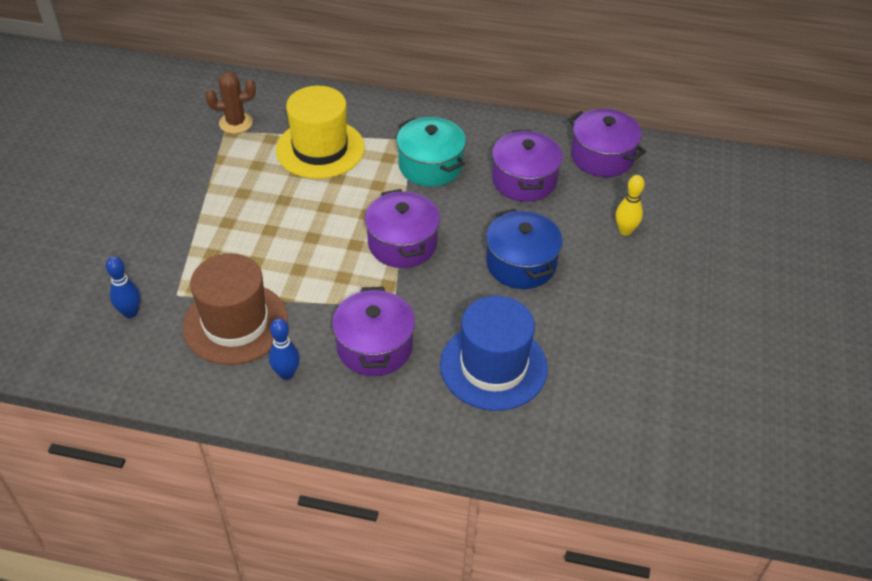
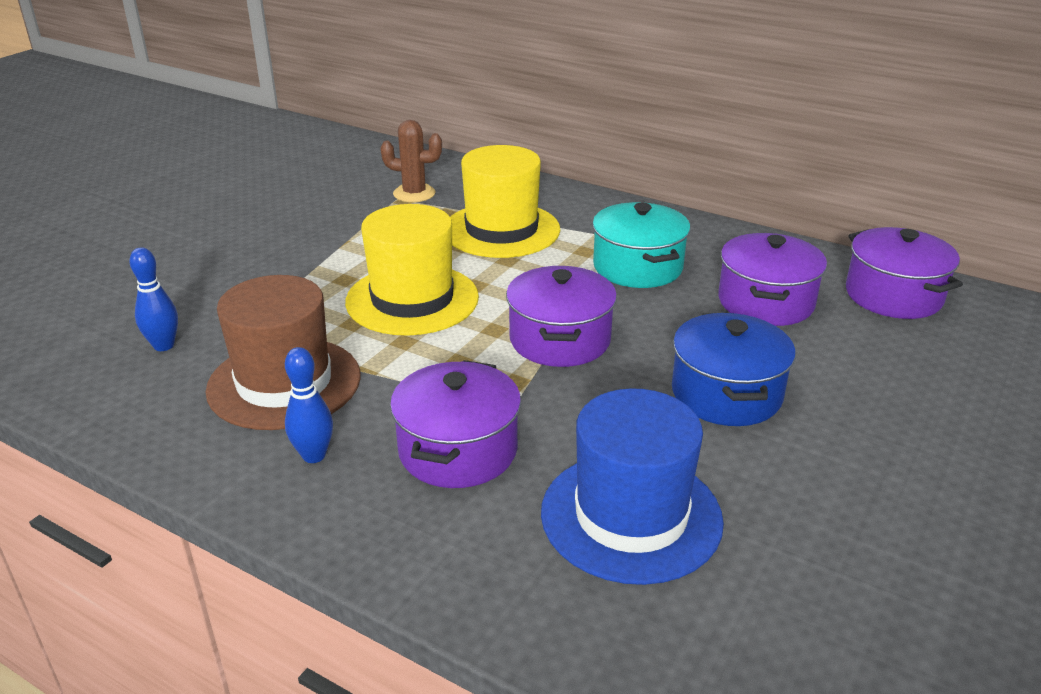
camera: 20 degrees right, 15 degrees down
yellow bowling pin [616,175,645,236] -> none
none -> yellow hat [345,204,479,336]

